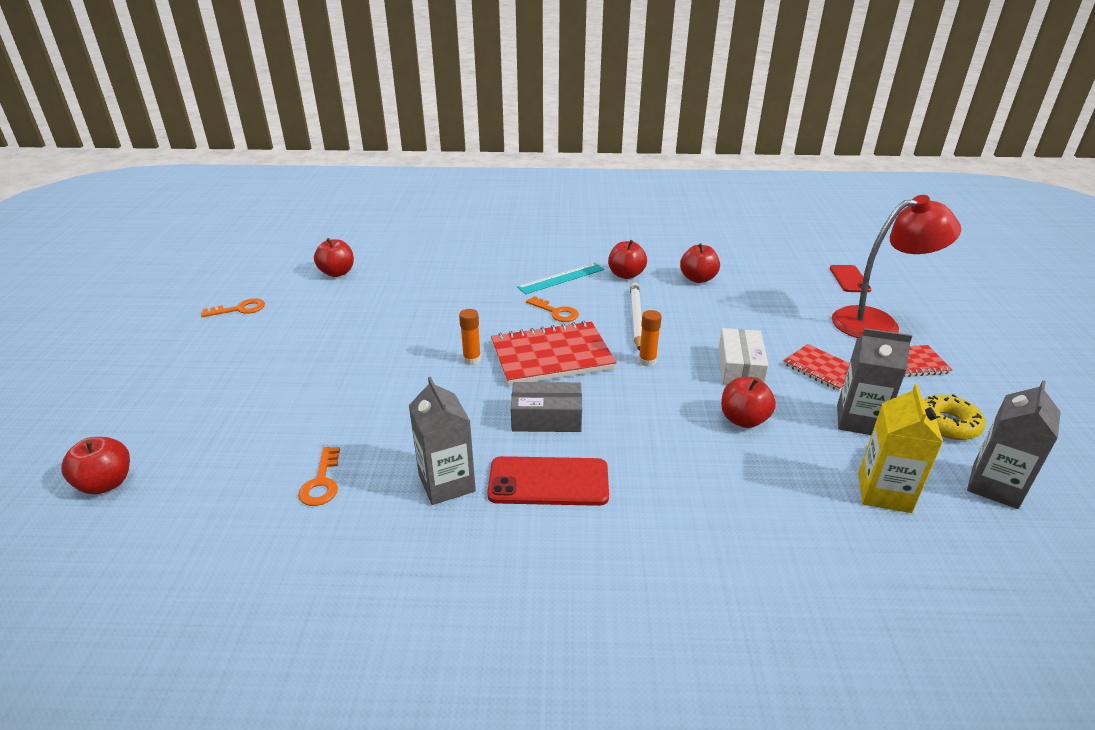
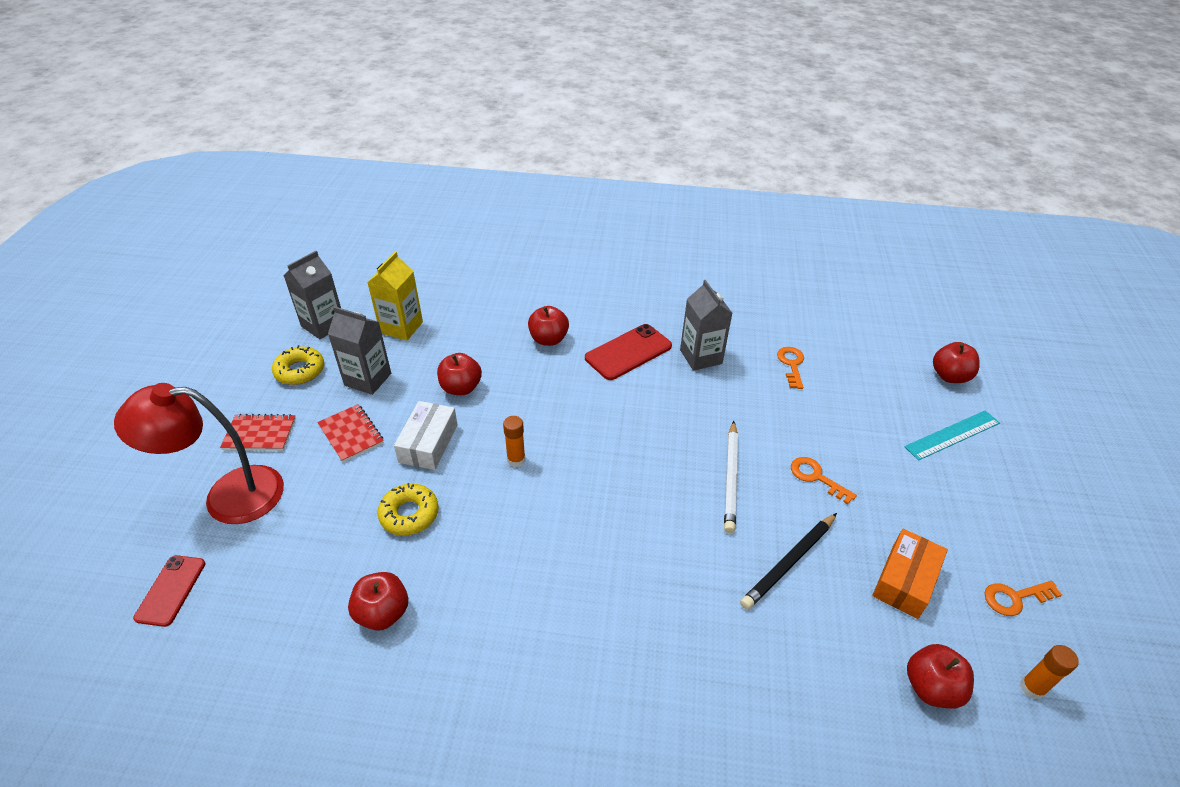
camera: 175 degrees left, 10 degrees up
orange glue stick [459,309,481,365] -> orange glue stick moved to [1020,645,1079,700]
red phone [487,456,609,506] -> red phone turned 45 degrees counterclockwise [585,324,672,380]
red notebook [491,321,616,386] -> none
grey box [511,382,582,432] -> none
turquoise ruler [517,263,604,294] -> turquoise ruler moved to [904,411,1000,460]
orange key [526,296,579,322] -> orange key moved to [791,457,857,505]
red apple [608,240,647,279] -> red apple moved to [528,306,569,346]
white pencil [630,282,642,351] -> white pencil moved to [724,421,738,533]
none -> yellow donut [378,483,439,536]
none -> black pencil [740,513,837,610]
none -> orange box [872,529,948,619]

